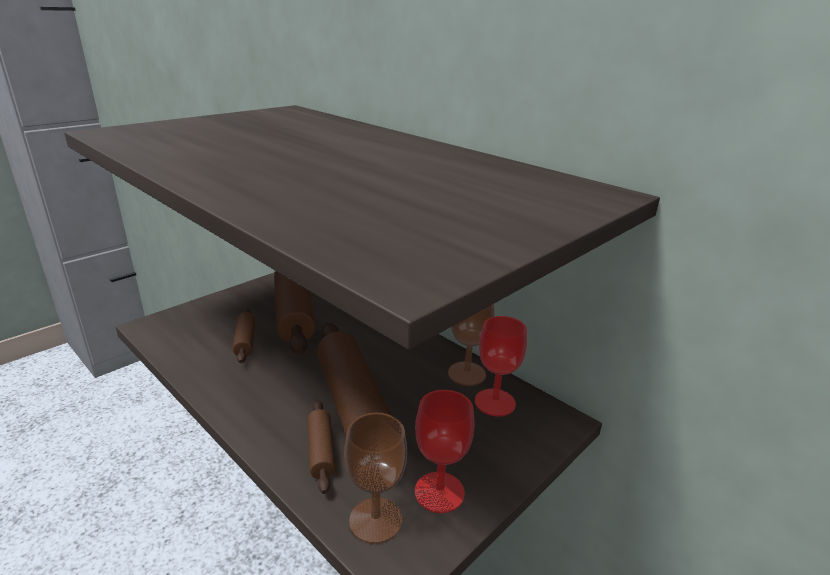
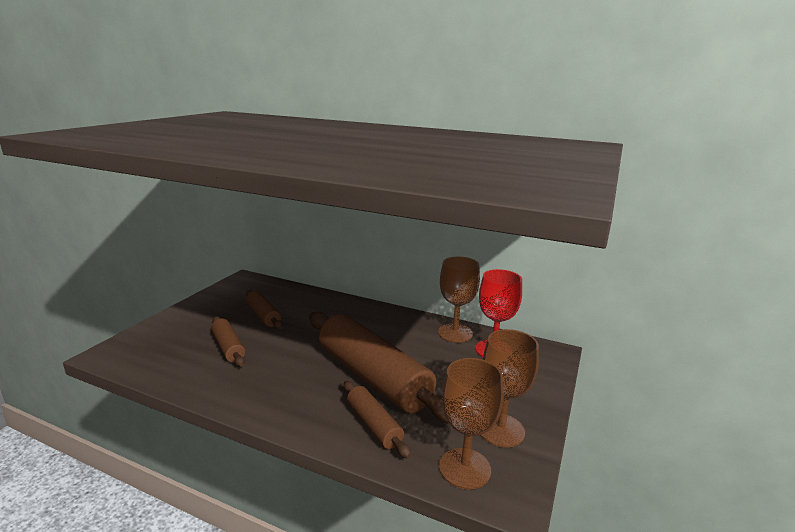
camera: 20 degrees left, 5 degrees down
brown rolling pin [274,271,316,355] -> brown rolling pin [246,290,282,329], size x0.48
red goblet [415,390,474,513] -> brown goblet [480,329,539,448]

